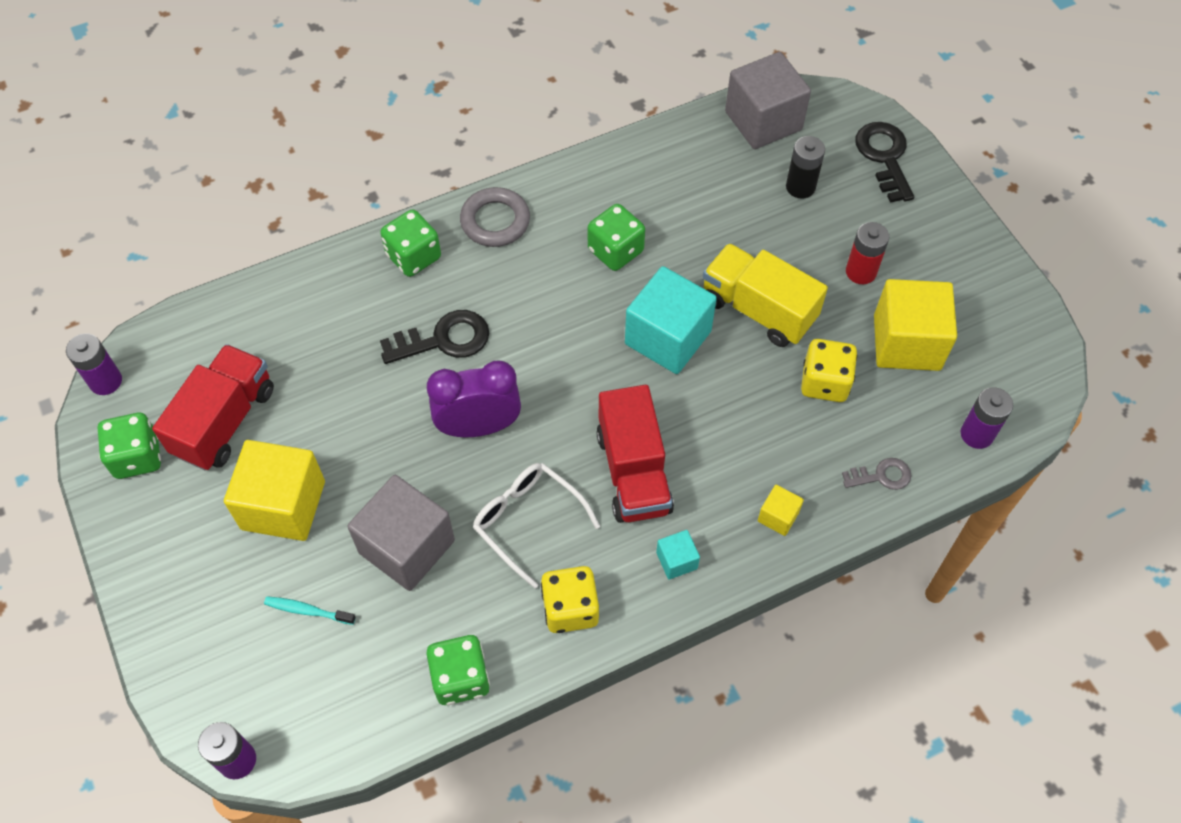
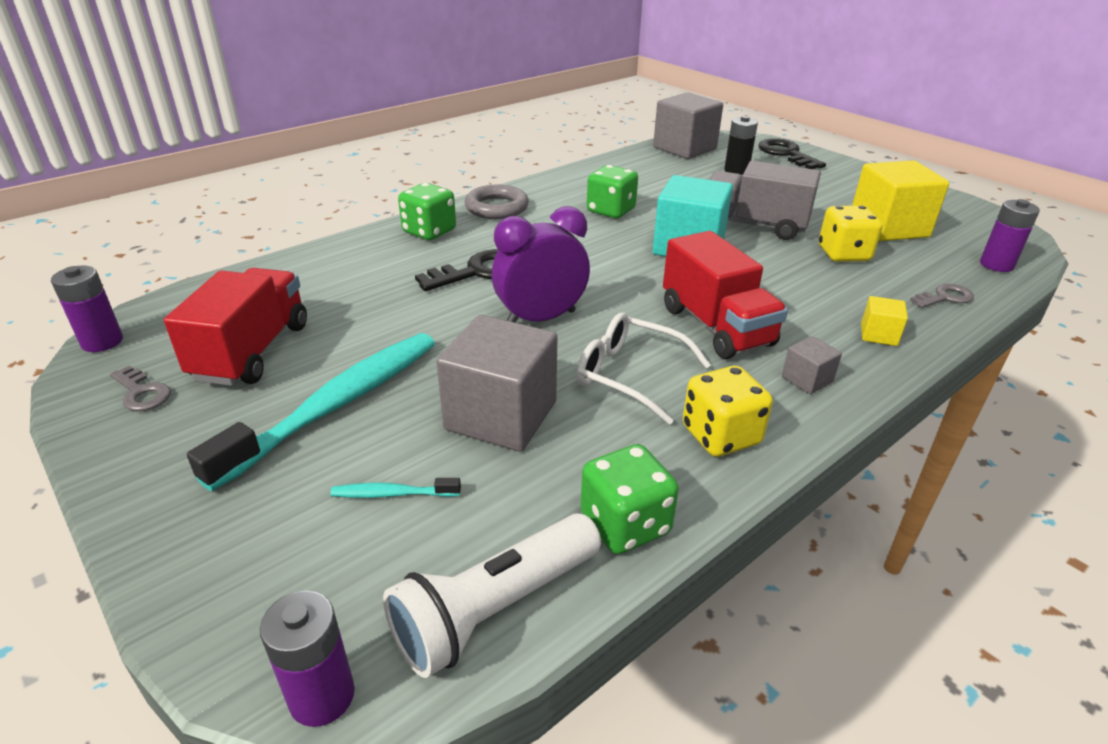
camera: 15 degrees left, 25 degrees down
green dice [98,413,161,479] -> grey key [110,365,171,411]
yellow cube [224,440,325,541] -> turquoise toothbrush [187,333,435,491]
turquoise cube [656,530,700,580] -> grey cube [782,336,842,394]
yellow truck [703,243,828,347] -> grey truck [709,161,821,240]
red battery [846,222,889,284] -> none
none -> white flashlight [383,513,601,678]

